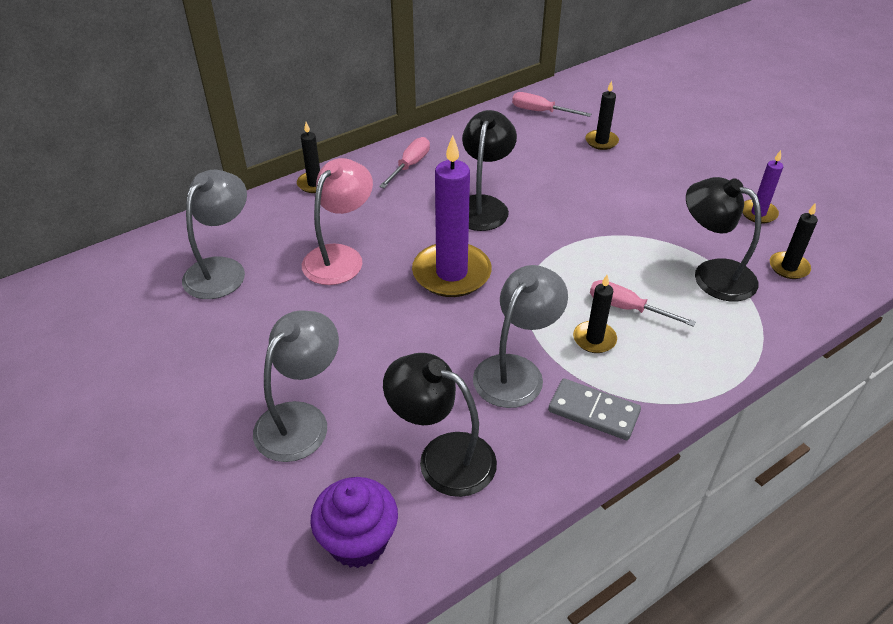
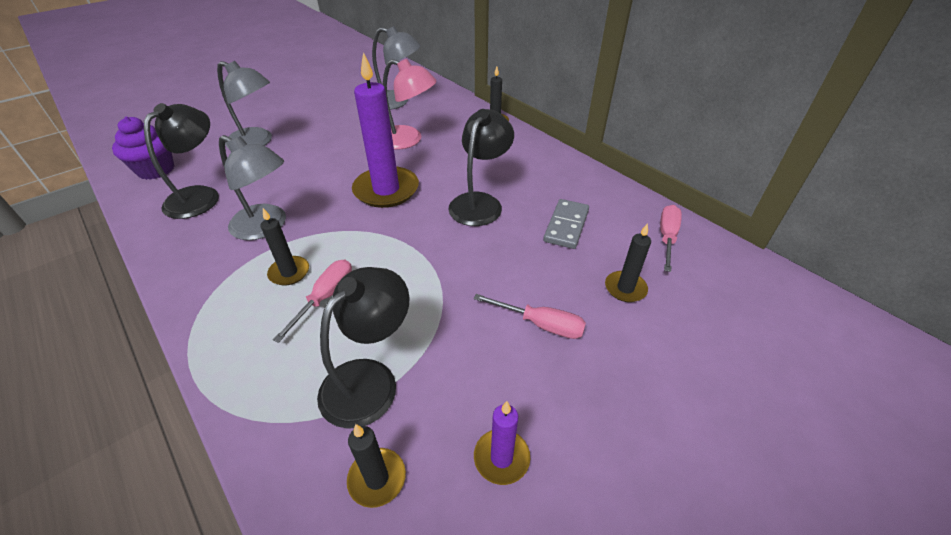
camera: 85 degrees right, 0 degrees up
pink screwdriver [379,137,430,188] -> pink screwdriver moved to [474,294,586,339]
black lamp [462,110,517,231] -> black lamp turned 75 degrees counterclockwise [448,109,514,226]
grey domino [548,378,641,440] -> grey domino moved to [543,199,589,249]

